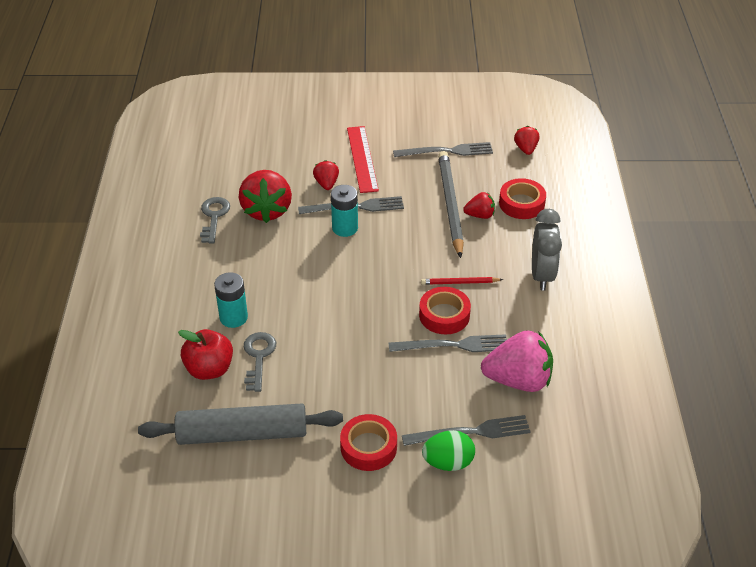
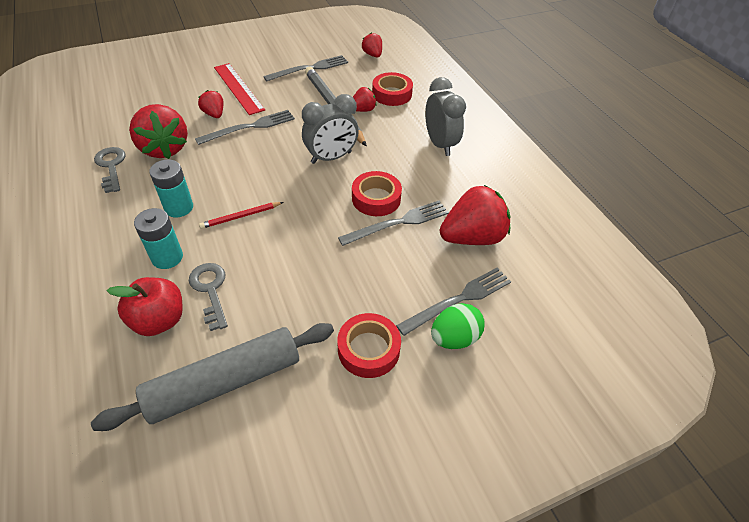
camera: 25 degrees left, 5 degrees up
turquoise battery [331,185,358,237] -> turquoise battery moved to [149,160,193,217]
red pencil [421,277,503,285] -> red pencil moved to [199,202,283,229]
pink strawberry [481,330,553,392] -> red strawberry [440,185,510,245]
none -> grey clock [302,94,359,164]

